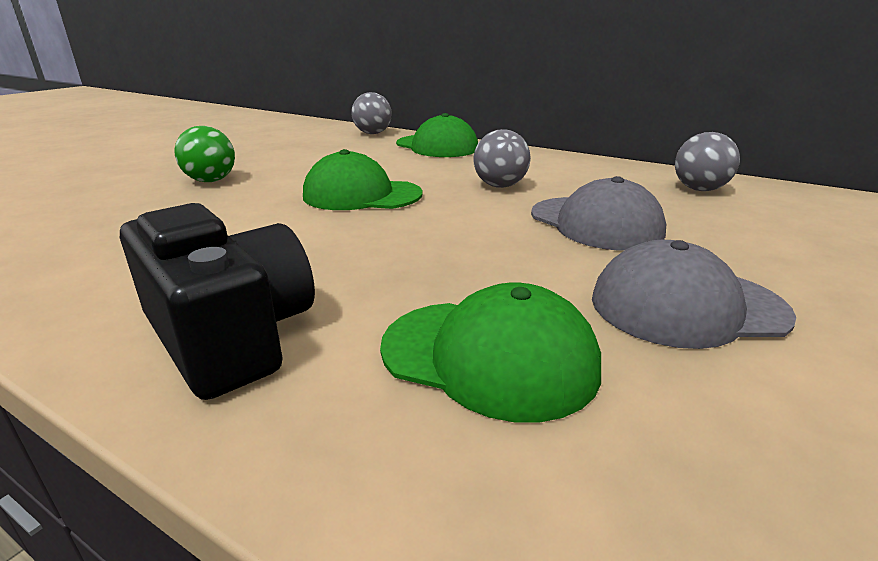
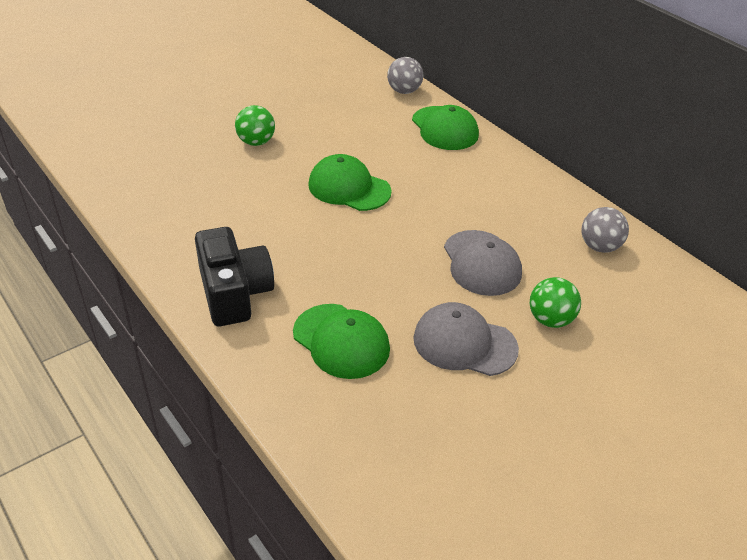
camera: 20 degrees right, 15 degrees up
grey ball [473,129,531,188] -> none
none -> green ball [529,277,581,328]

